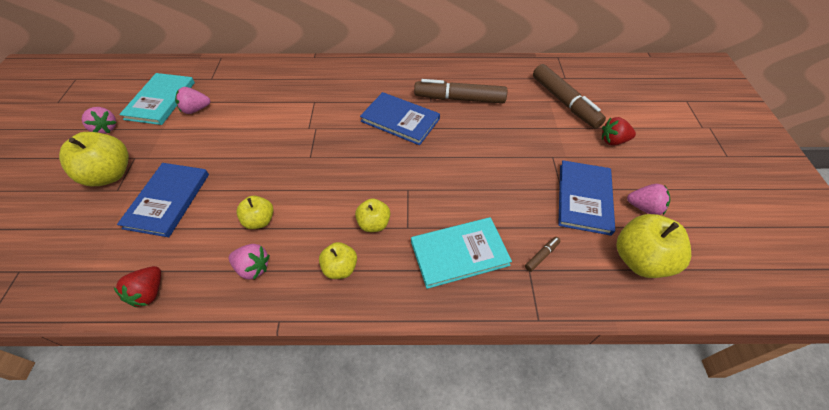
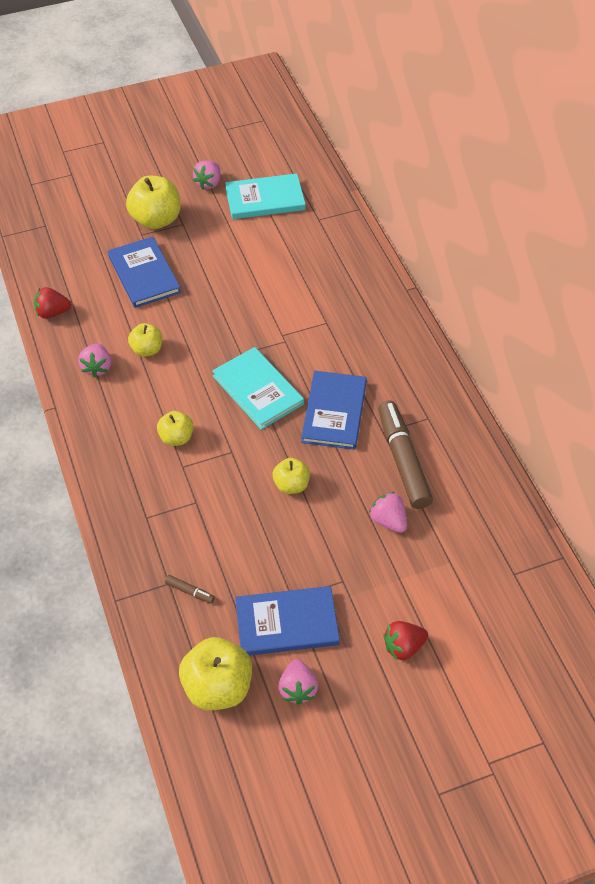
camera: 70 degrees right, 0 degrees up
blue book [117,163,209,237] -> blue book turned 75 degrees clockwise [108,237,181,308]
pink strawberry [175,87,210,114] -> pink strawberry moved to [369,492,407,533]
yellow apple [319,242,357,279] -> yellow apple moved to [273,458,310,494]
turquoise book [411,217,512,289] -> turquoise book moved to [212,347,304,430]
brown marker [533,64,606,129] -> none
red strawberry [602,117,636,146] -> red strawberry turned 90 degrees counterclockwise [384,621,428,661]

